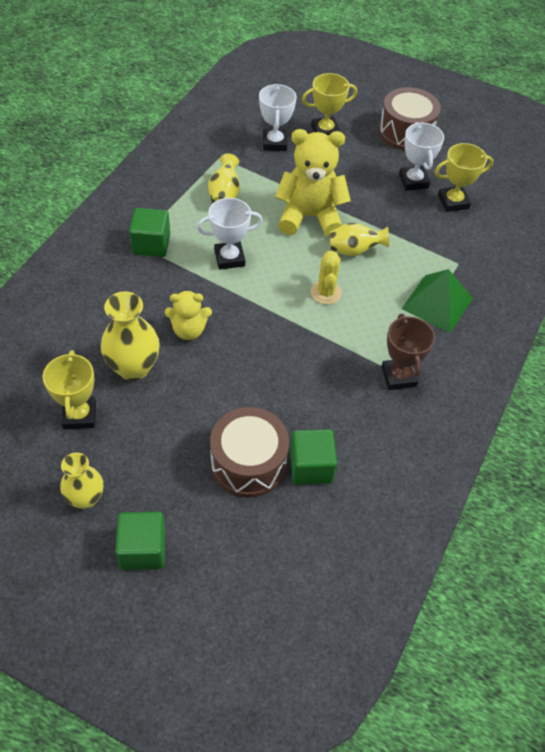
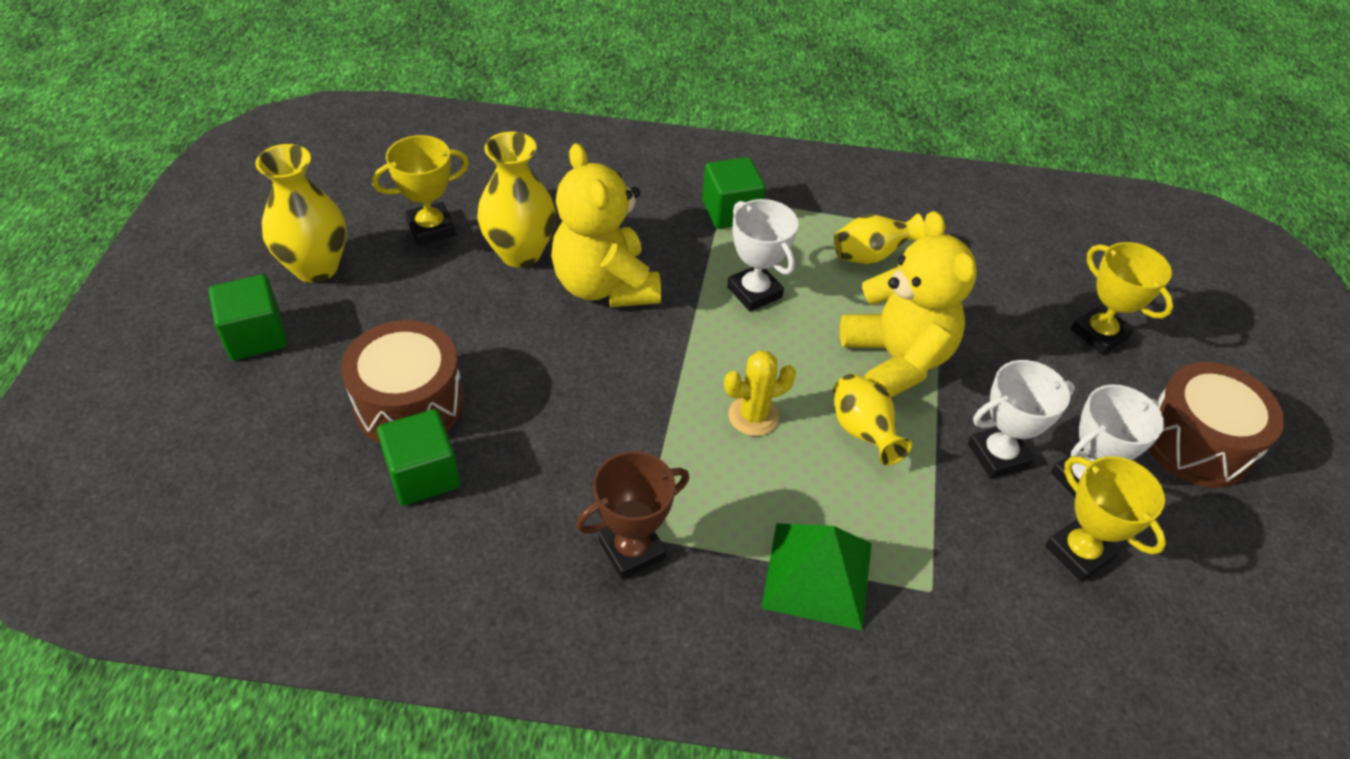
camera: 70 degrees right, 5 degrees down
yellow vase [60,453,103,509] -> yellow vase [255,144,347,283], size x1.52
yellow teddy bear [165,290,212,340] -> yellow teddy bear [551,143,661,307], size x1.76
white trophy [259,84,297,151] -> white trophy moved to [968,360,1075,479]

